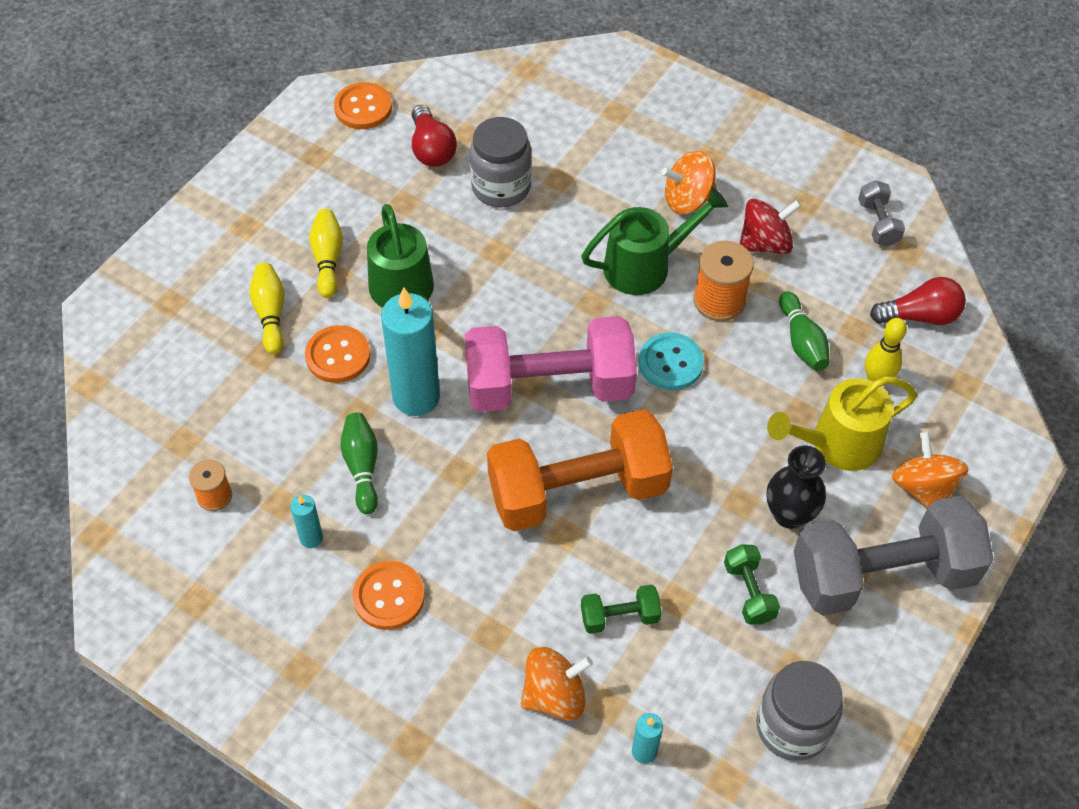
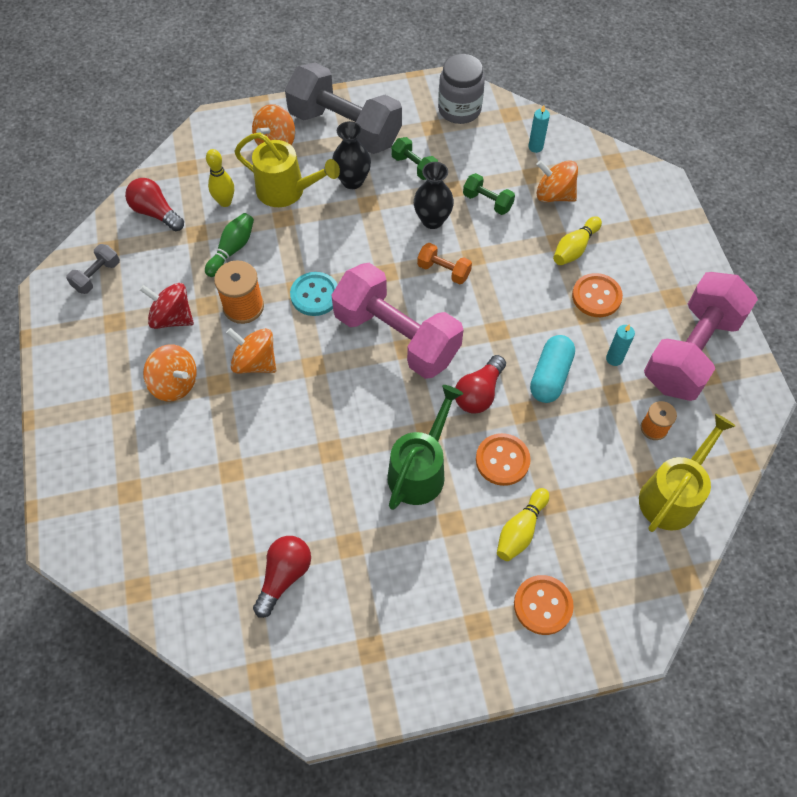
camera: 135 degrees left, 5 degrees up
yellow bowling pin [309,209,343,298] -> yellow bowling pin moved to [553,216,602,265]
orange button [334,82,392,129] -> orange button moved to [514,575,574,635]
green bowling pin [340,413,378,514] -> turquoise capsule [530,335,575,403]
turquoise candle [381,287,440,416] -> red light bulb [455,355,506,414]
grey jar [470,117,532,208] -> none
orange dumbbell [487,409,673,531] -> orange dumbbell [417,243,472,284], size x0.42
green watering can [581,187,728,295] -> orange spinning top [226,328,276,374]
green dumbbell [724,544,780,625] -> green dumbbell turned 75 degrees counterclockwise [391,137,438,180]
none -> black vase [414,162,454,229]
none -> yellow watering can [639,414,735,532]
none -> pink dumbbell [644,272,758,401]

